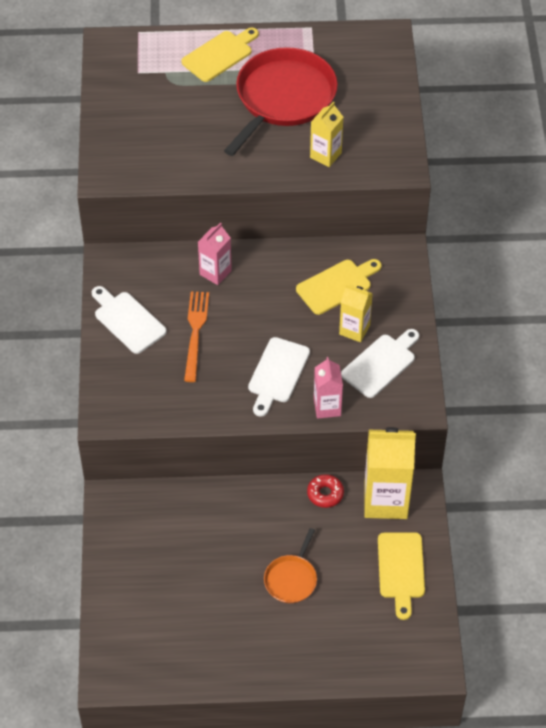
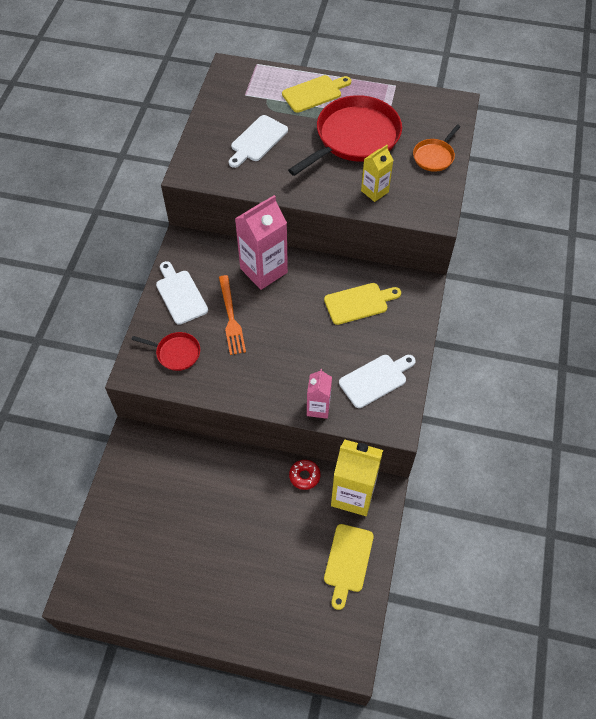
camera: 15 degrees right, 5 degrees up
orange fork [184,291,209,382] -> orange fork turned 150 degrees clockwise [219,275,246,355]
pink carton [198,223,232,285] -> pink carton [235,195,288,290], size x1.78
white cutting board [248,337,310,417] -> white cutting board moved to [229,115,288,168]
orange pan [264,528,317,603] -> orange pan moved to [413,124,461,172]
yellow carton [339,284,373,342] -> none
none -> red pan [131,332,200,371]

